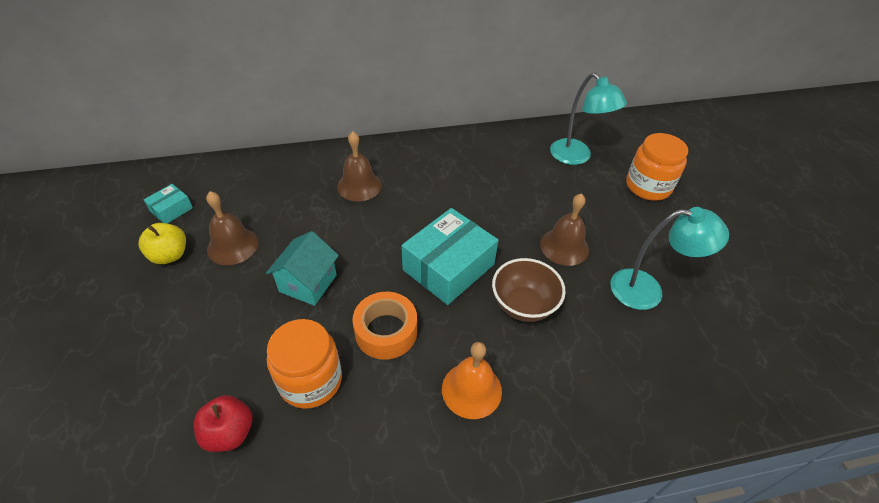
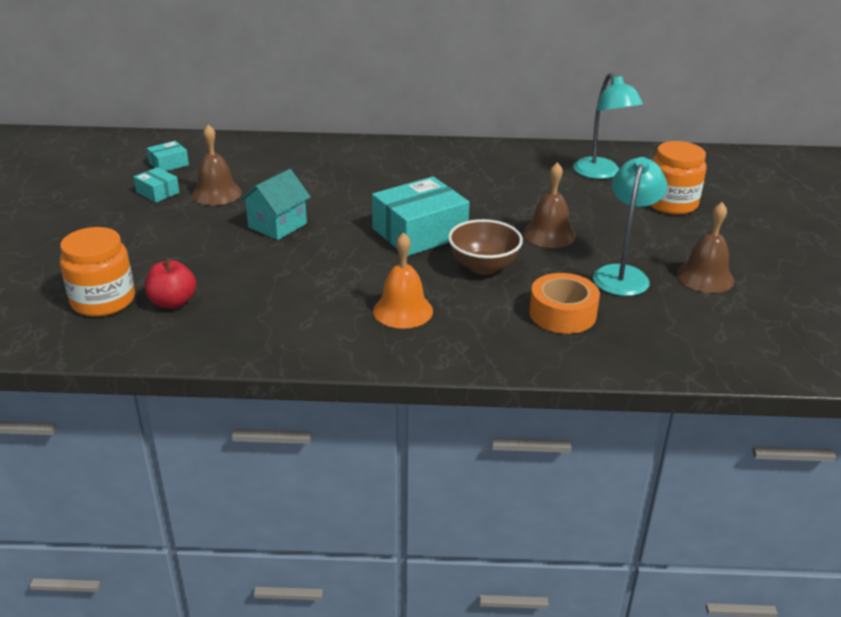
camera: 15 degrees right, 15 degrees down
yellow apple [139,223,186,264] -> turquoise box [134,167,179,203]
orange jar [267,319,342,409] -> orange jar moved to [60,227,135,317]
brown bell [337,131,382,201] -> brown bell moved to [676,202,734,293]
orange tape [352,292,417,360] -> orange tape moved to [529,273,600,334]
turquoise lamp [610,207,729,310] -> turquoise lamp turned 90 degrees counterclockwise [593,157,667,296]

